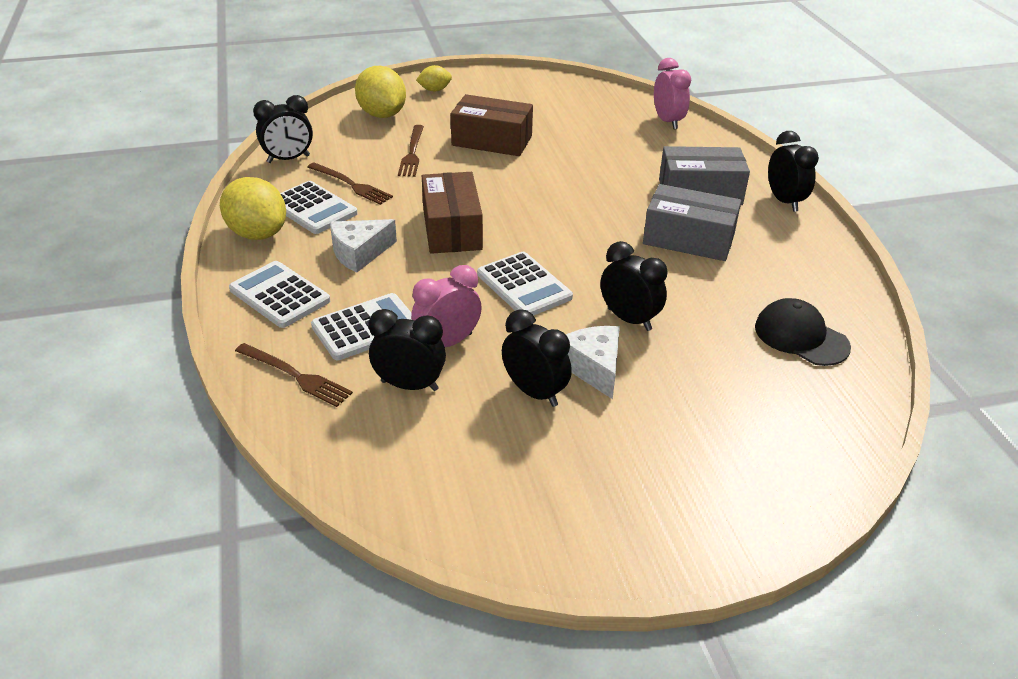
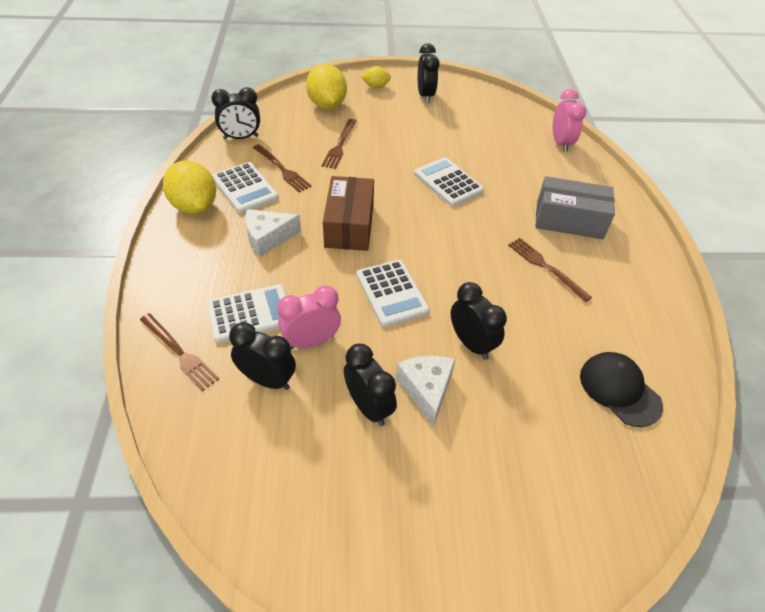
camera: 10 degrees right, 10 degrees up
white calculator [229,261,330,328] -> white calculator moved to [414,157,484,207]
brown box [451,94,533,156] -> none
grey box [643,184,741,261] -> brown fork [508,238,592,302]
black clock [768,131,819,212] -> black clock moved to [418,43,439,103]

